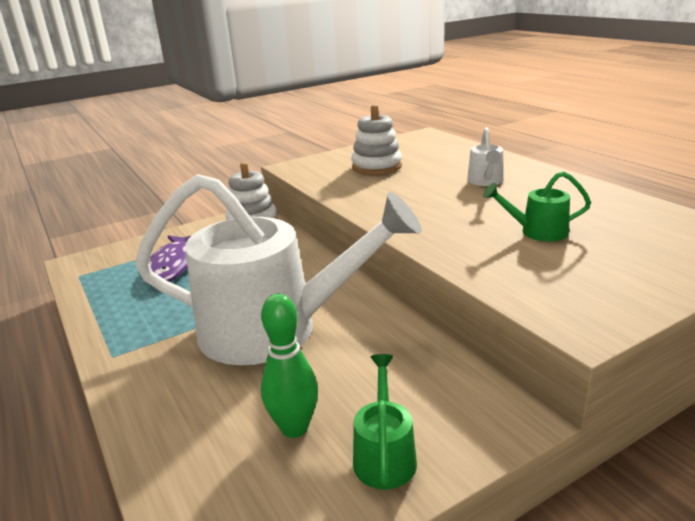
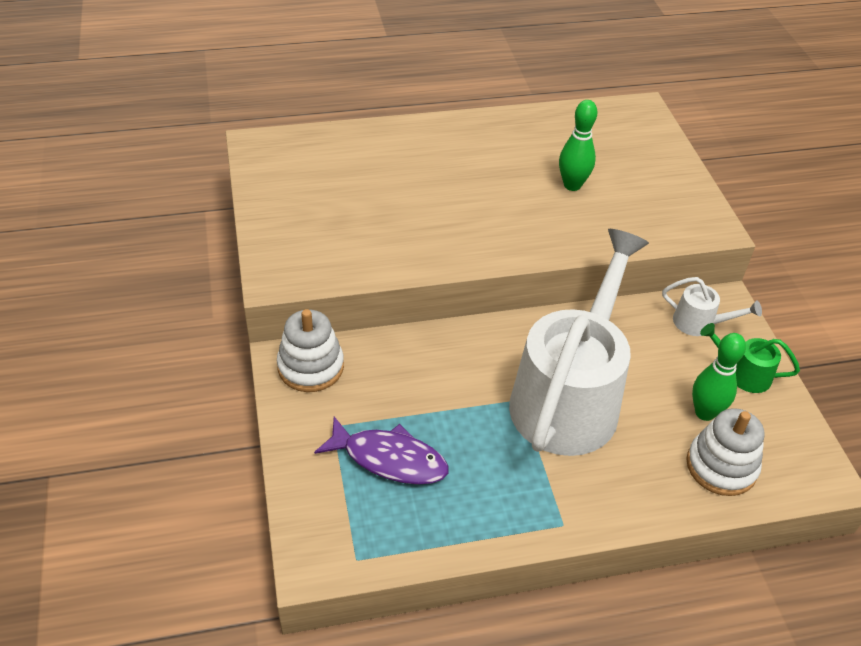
camera: 75 degrees left, 20 degrees up
white stacking toy [351,105,402,175] -> white stacking toy moved to [686,408,765,496]
white watering can [467,127,504,186] -> white watering can moved to [662,277,762,336]
green watering can [483,171,591,241] -> green bowling pin [559,100,598,191]

